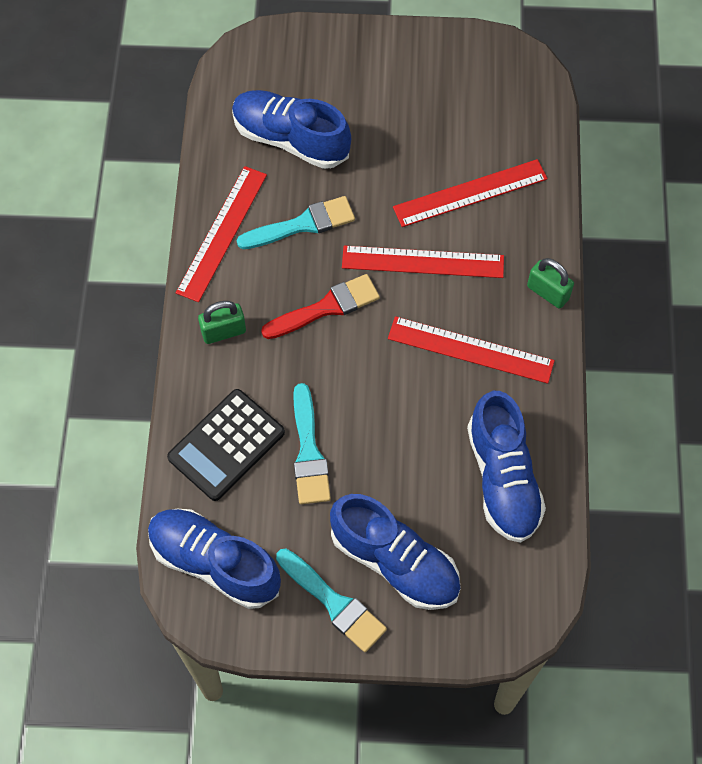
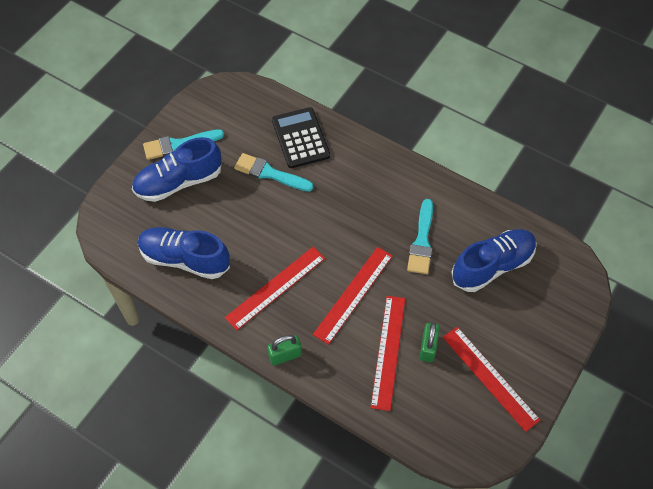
camera: 120 degrees right, 5 degrees down
blue shoe [148,509,281,609] -> none
red ruler [176,166,267,302] -> red ruler moved to [443,327,540,432]
green padlock [198,301,246,344] -> green padlock moved to [420,322,440,362]
red brush [261,274,380,339] -> none

